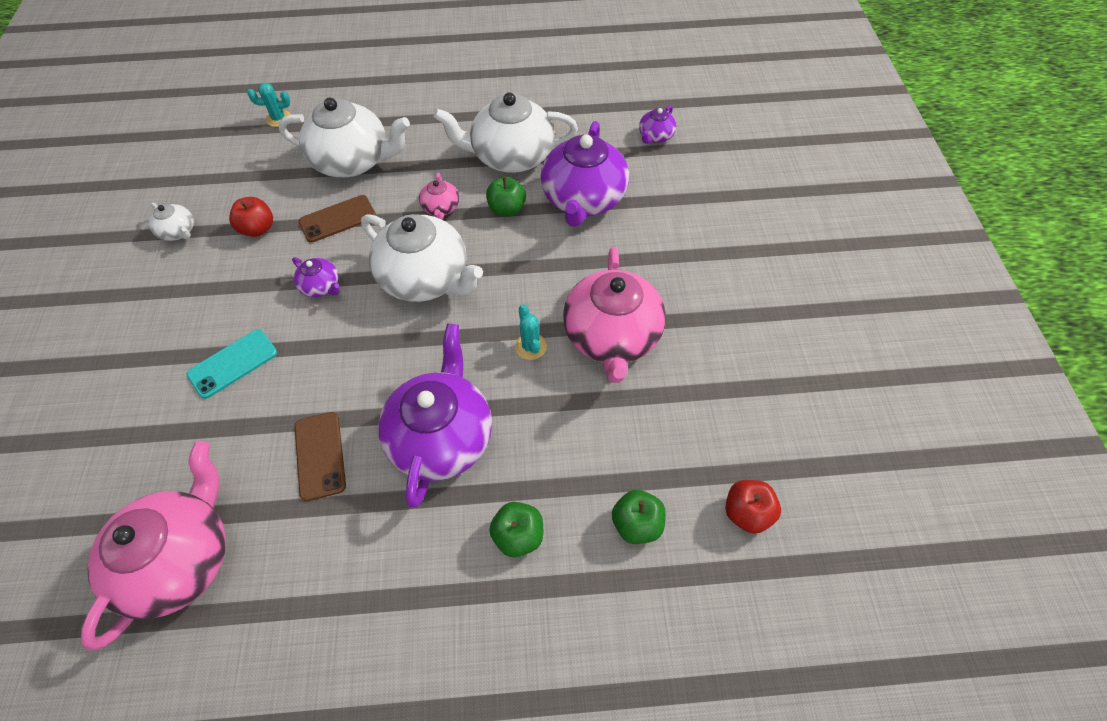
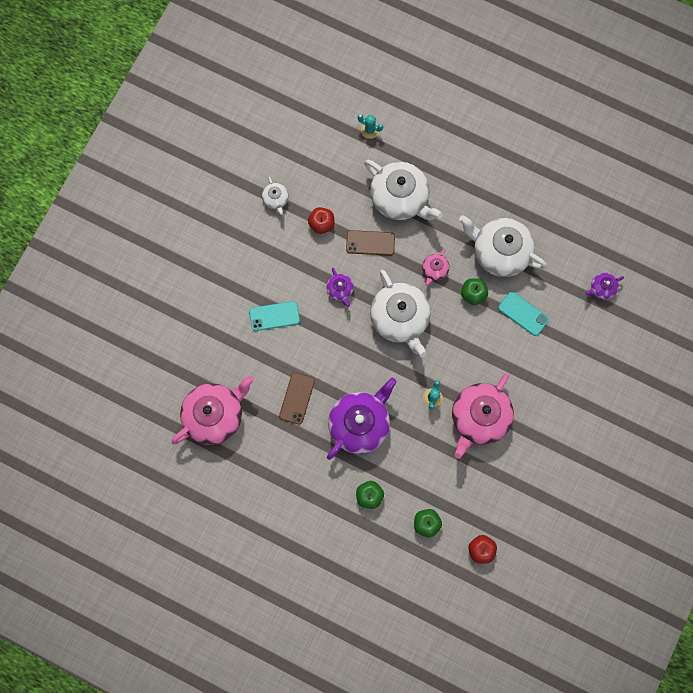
camera: 30 degrees right, 20 degrees up
purple teapot [541,121,629,227] -> turquoise phone [498,291,549,336]

